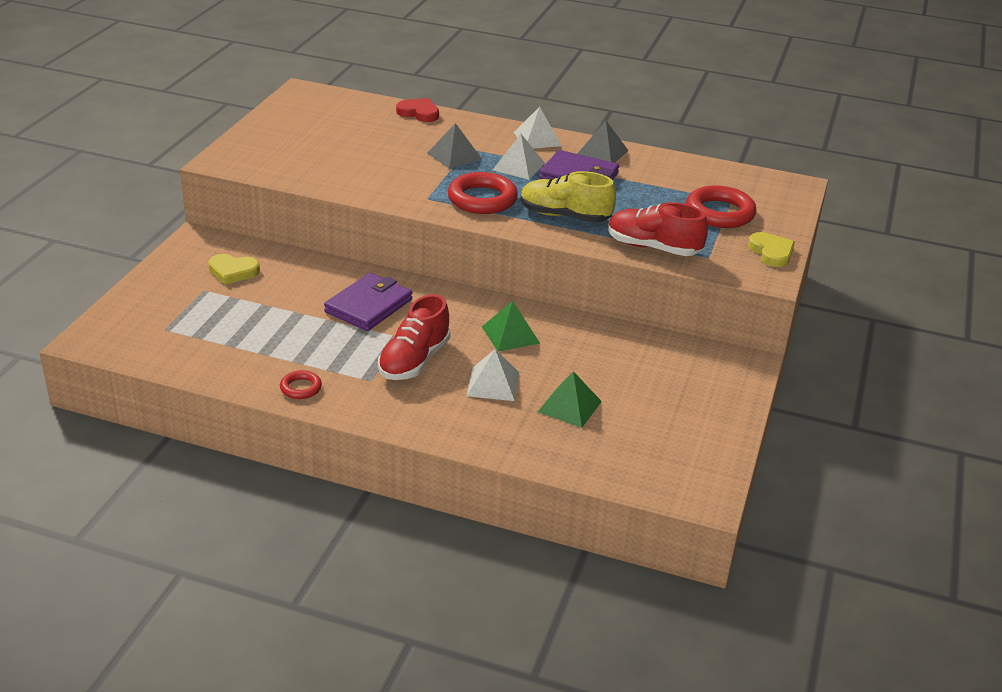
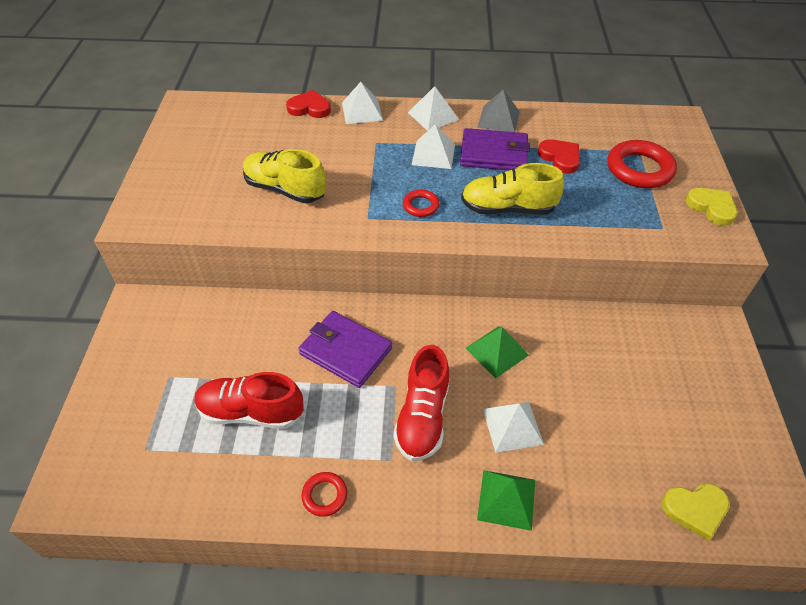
camera: 15 degrees left, 15 degrees up
yellow heart [208,254,260,285] -> yellow heart moved to [662,483,730,541]
purple wallet [324,273,412,331] -> purple wallet turned 75 degrees counterclockwise [298,311,392,388]
grey pyramid [427,123,482,169] -> none
red ring [448,172,518,214] -> red ring [403,190,439,217], size x0.52
green pyramid [538,371,602,428] -> green pyramid moved to [477,470,535,531]
red shoe [608,202,708,256] -> red shoe moved to [194,372,304,429]
none -> yellow shoe [243,149,326,203]
none -> white pyramid [342,82,383,124]
none -> red heart [538,139,580,174]

